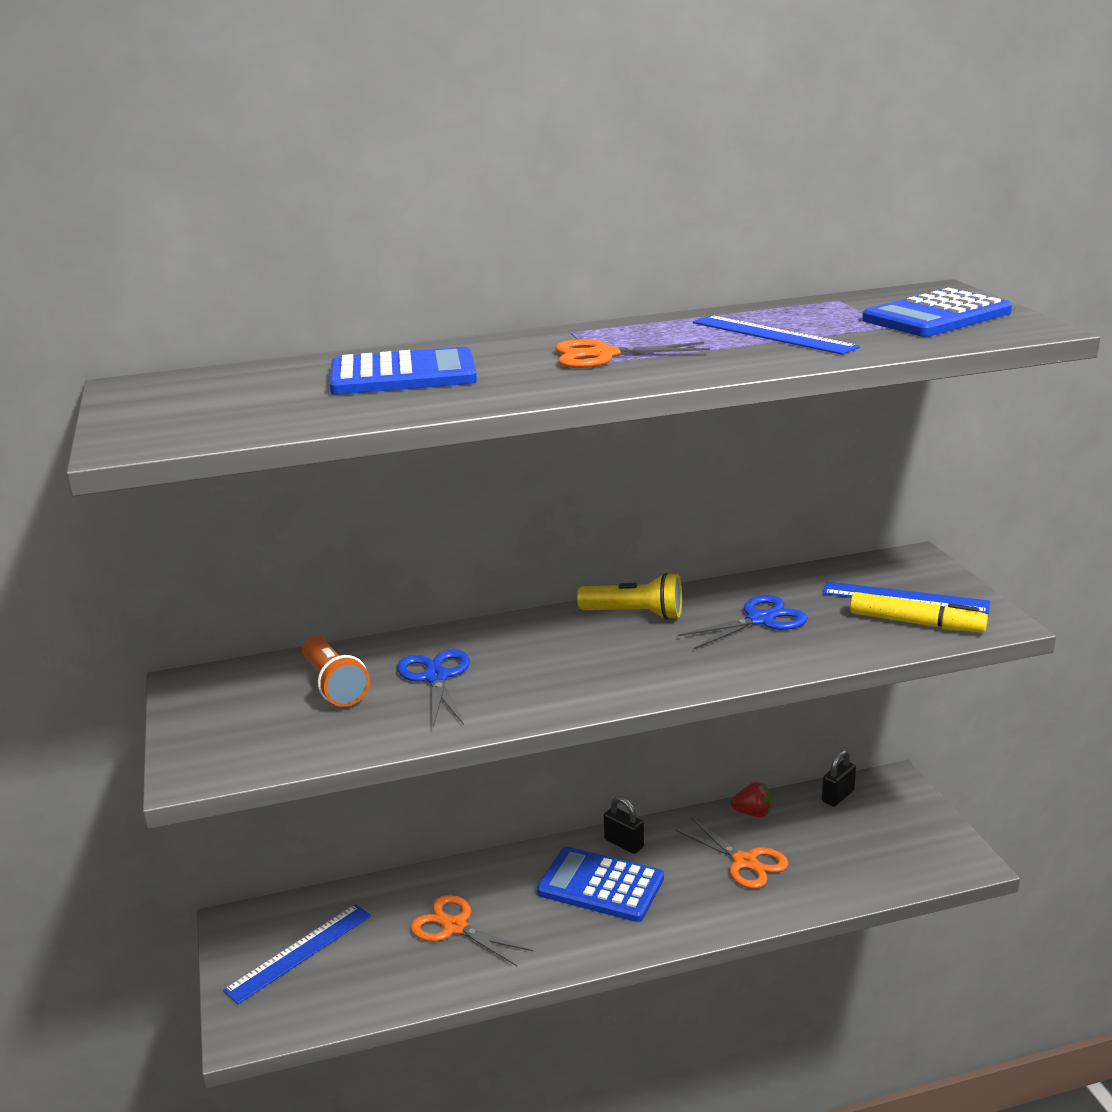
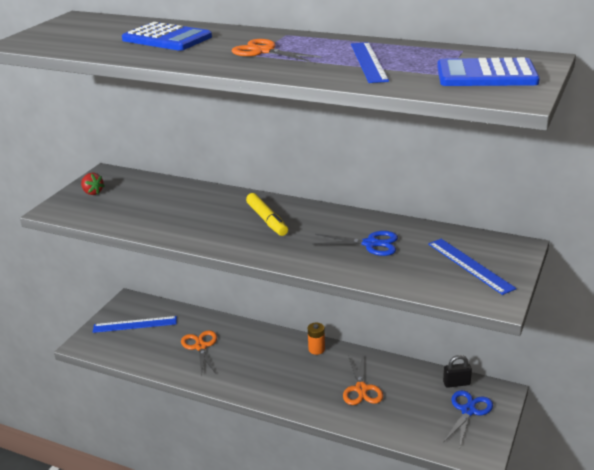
camera: 40 degrees right, 5 degrees up
orange flashlight [302,636,370,707] -> none
blue scissors [397,649,470,728] -> blue scissors moved to [443,390,493,447]
blue calculator [537,847,664,922] -> none
yellow flashlight [577,573,682,620] -> none
black padlock [604,796,644,854] -> orange battery [308,323,325,355]
red strawberry [730,782,772,818] -> red strawberry moved to [81,173,105,195]
yellow marker [850,592,988,632] -> yellow marker moved to [246,193,288,236]

